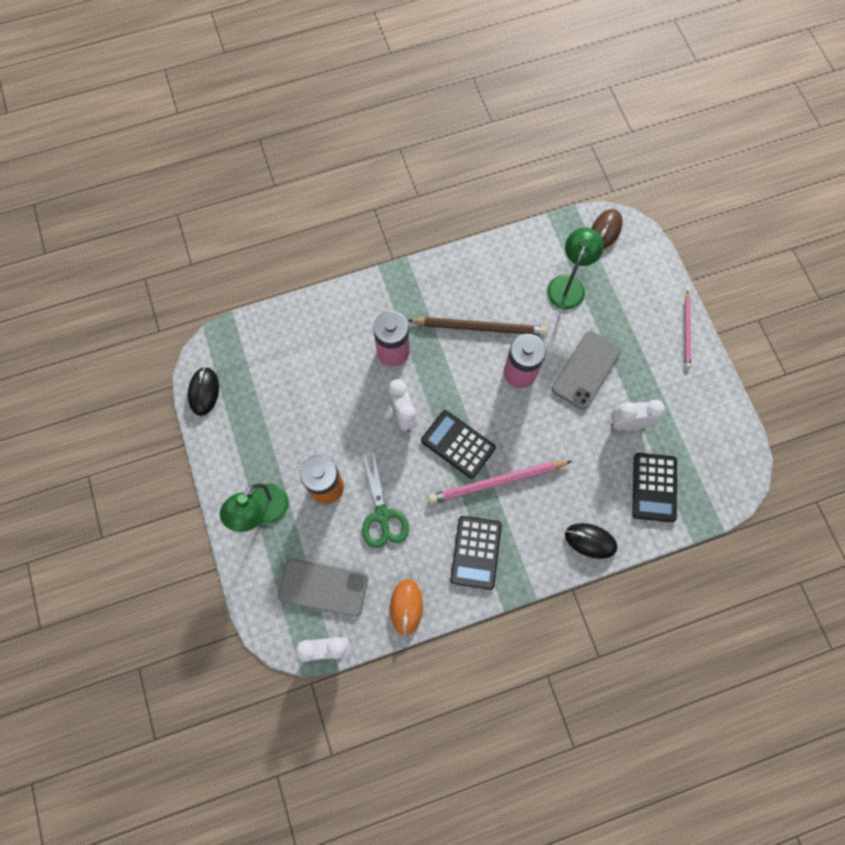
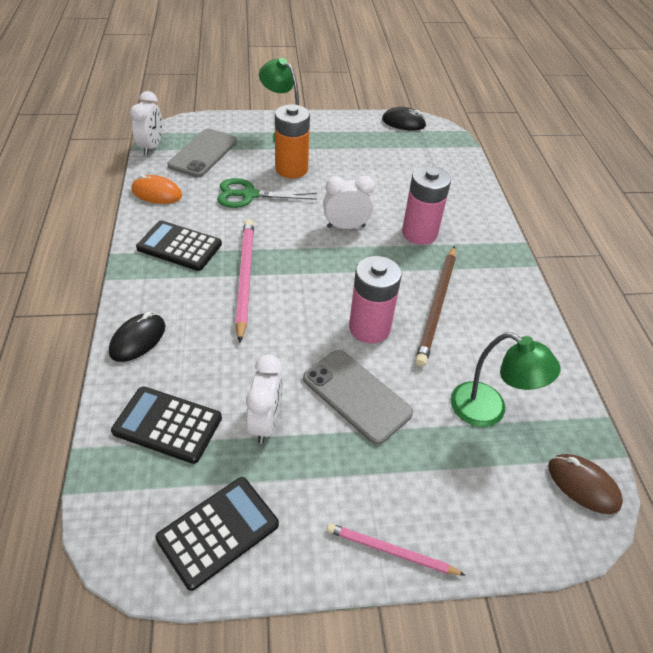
camera: 100 degrees right, 25 degrees down
black calculator [421,410,496,479] -> black calculator moved to [155,477,279,591]

